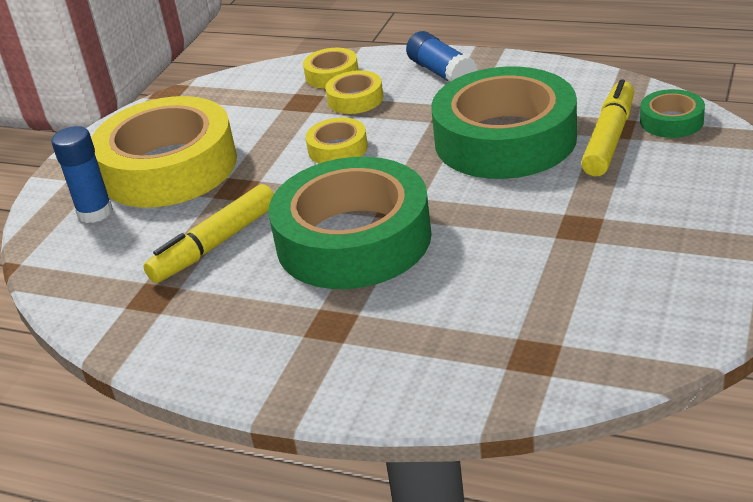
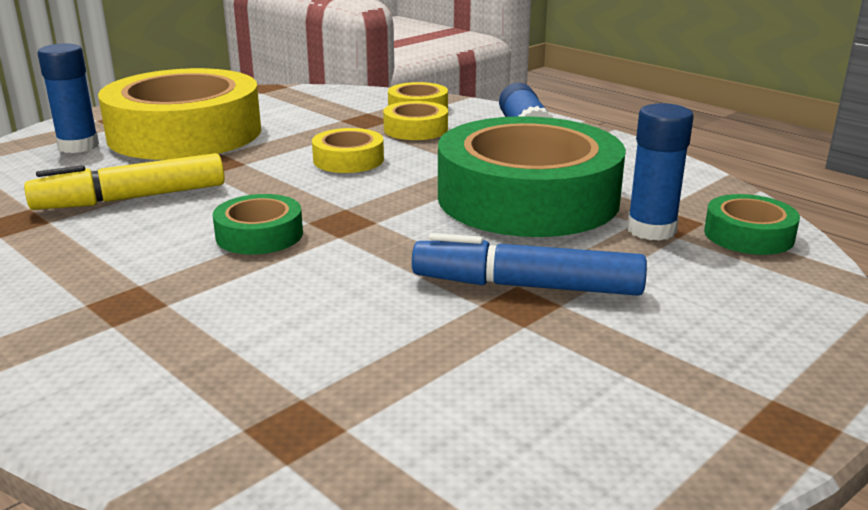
camera: 20 degrees right, 10 degrees down
green tape [268,157,432,289] -> green tape [213,194,303,254], size x0.43
yellow marker [581,79,634,176] -> blue glue stick [627,103,694,241]
none -> blue marker [412,233,647,296]

